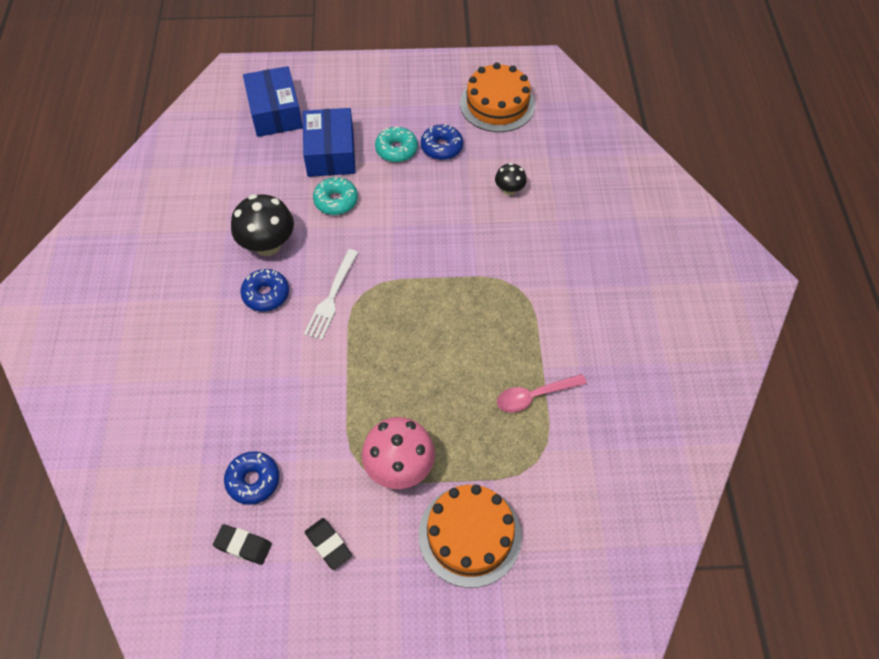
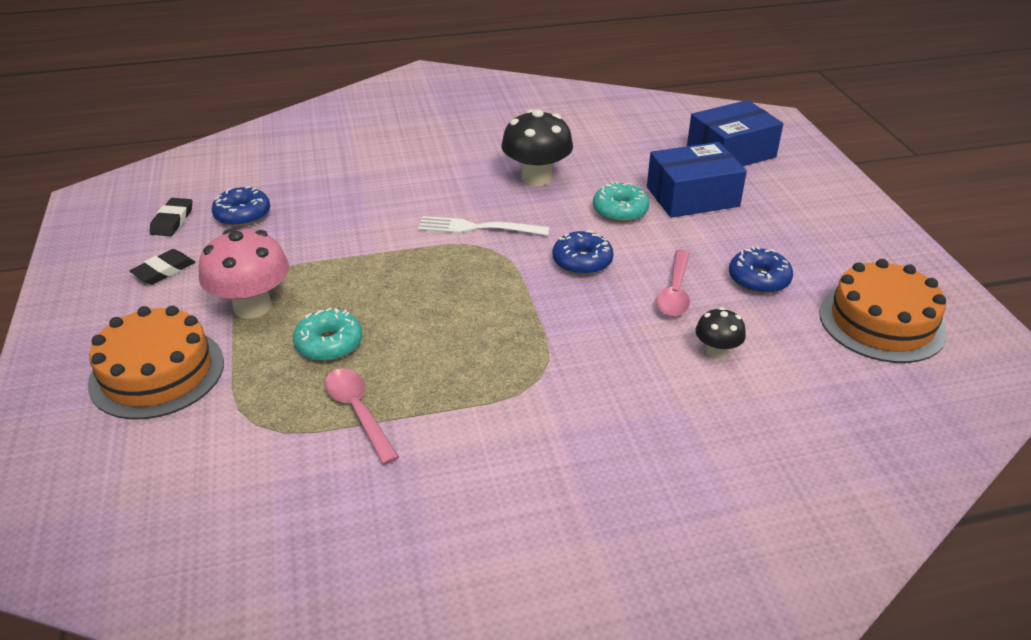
camera: 80 degrees right, 20 degrees down
blue donut [240,269,289,312] -> blue donut moved to [553,230,614,275]
turquoise donut [375,126,418,162] -> turquoise donut moved to [293,308,362,361]
none -> pink spoon [656,250,690,316]

